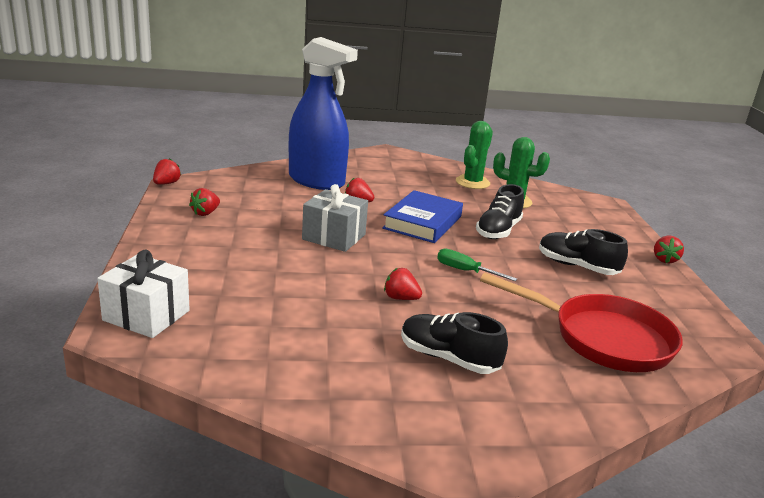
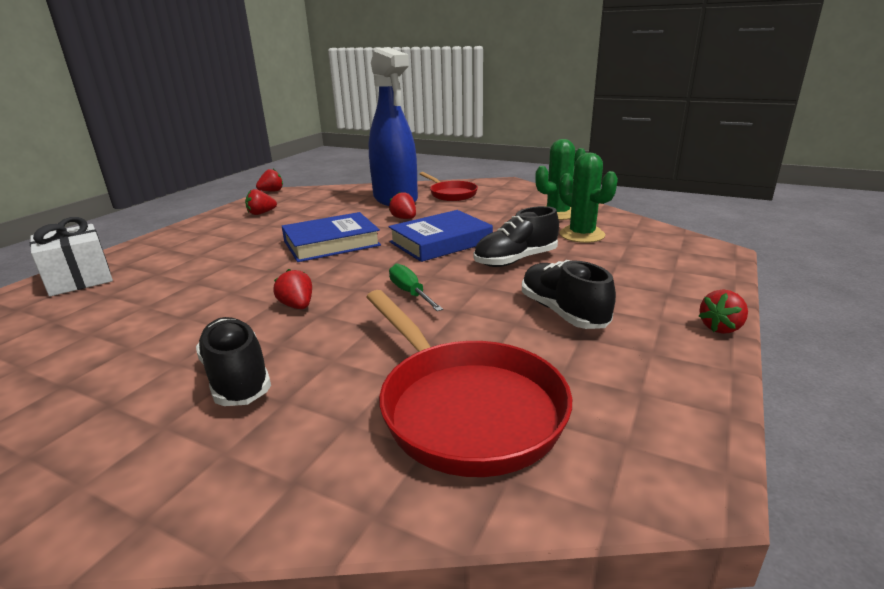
camera: 35 degrees right, 0 degrees up
grey gift [302,184,368,252] -> blue book [282,212,381,262]
none -> red pan [420,172,478,201]

